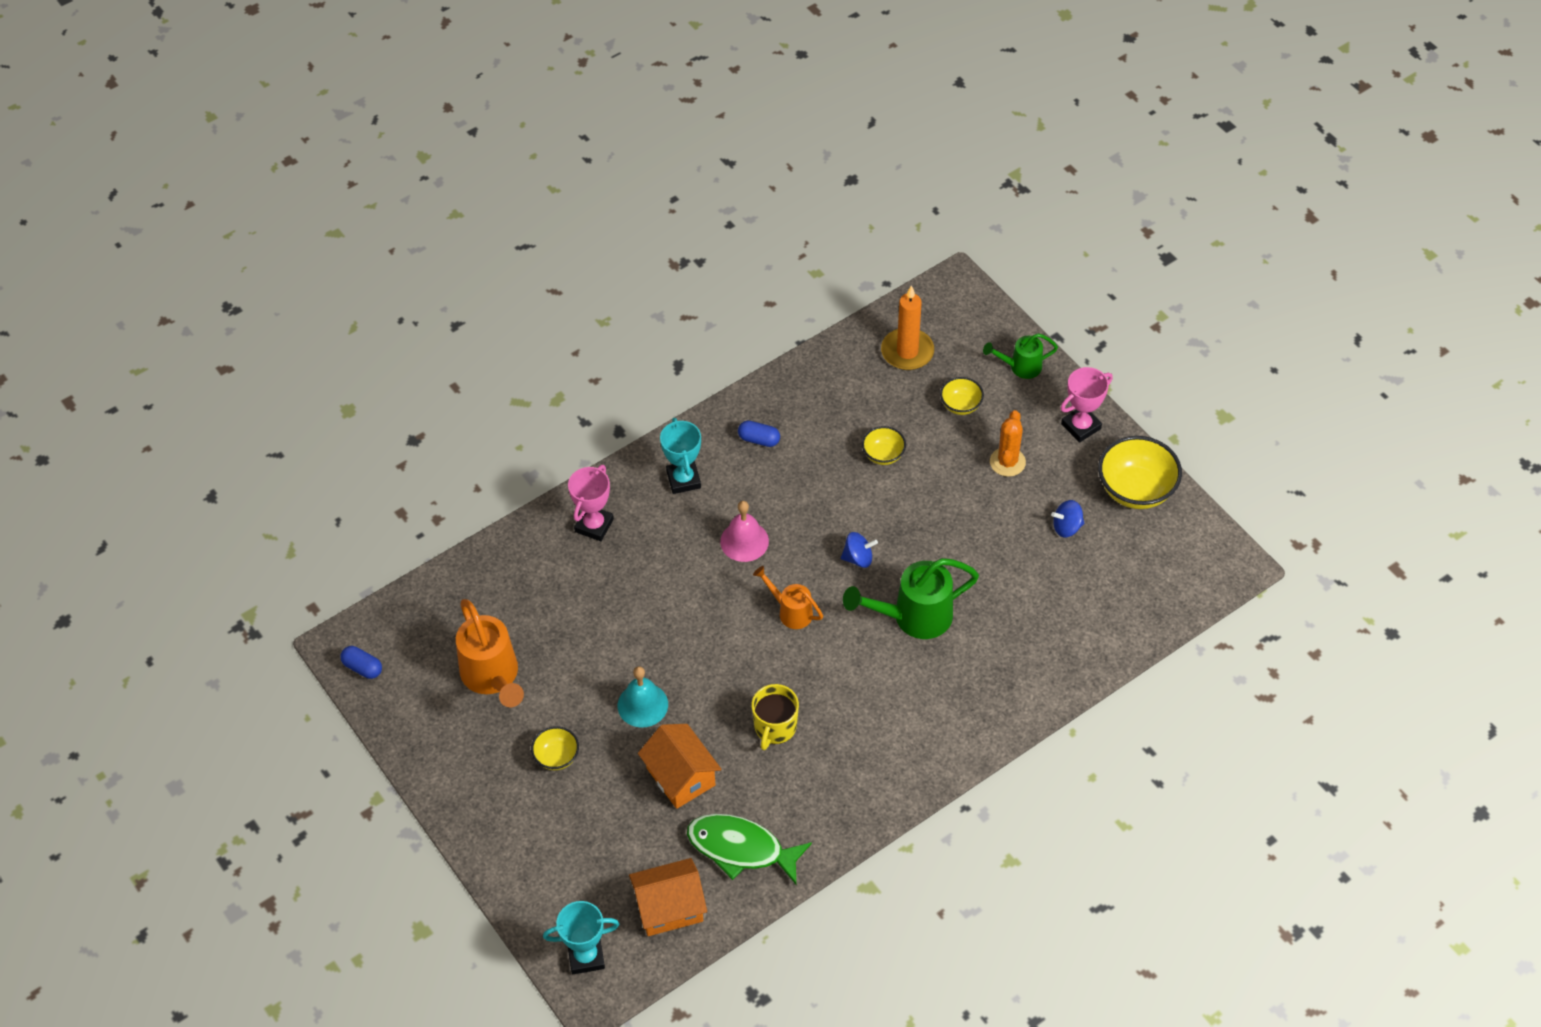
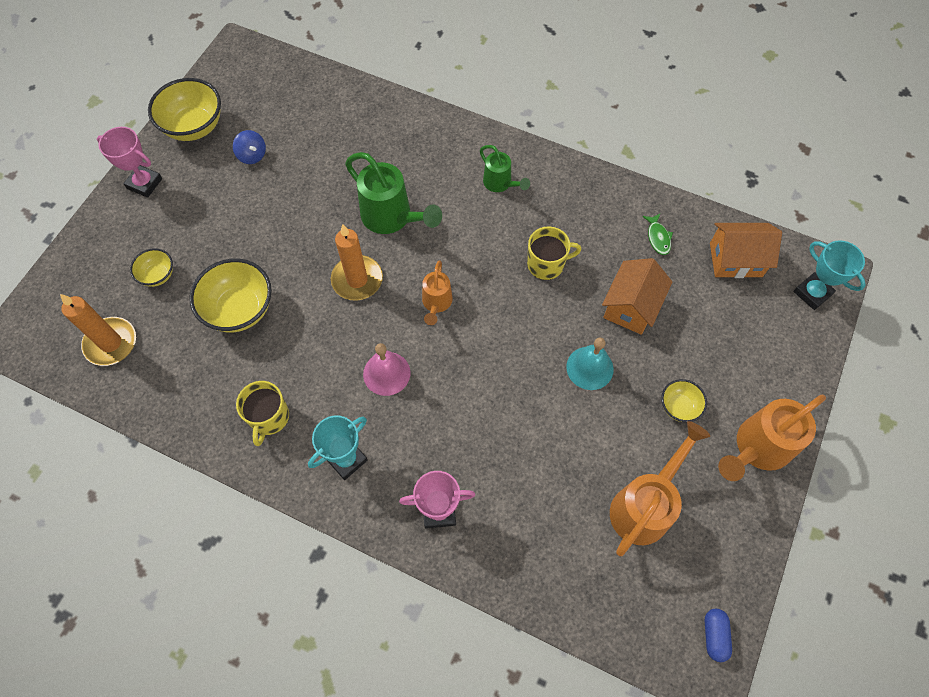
camera: 120 degrees left, 10 degrees up
orange house [629,858,707,936] -> orange house turned 45 degrees counterclockwise [710,223,782,278]
green fish [687,814,812,884] -> green fish [642,213,673,255], size x0.47
blue capsule [738,421,780,447] -> yellow mug [236,381,289,446]
blue spinning top [841,532,878,568] -> orange candle [331,224,383,301]
yellow bowl [862,426,906,465] -> yellow bowl [190,259,272,332], size x1.85
green watering can [983,333,1058,379] -> green watering can moved to [480,145,530,192]
orange cactus [990,410,1026,477] -> none
none -> orange watering can [718,394,826,481]

